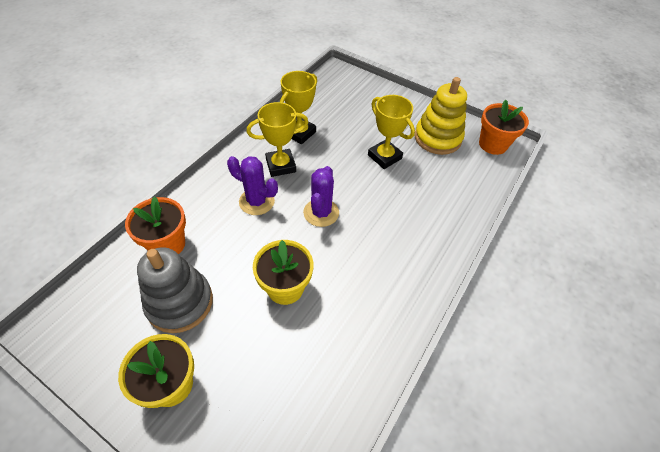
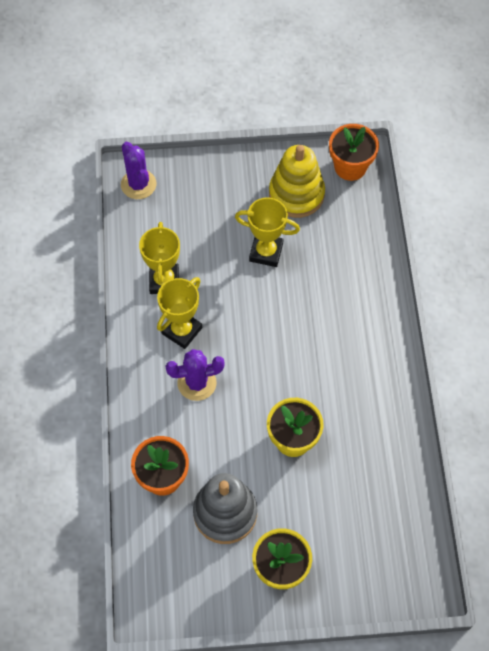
camera: 35 degrees left, 10 degrees up
purple cactus [303,166,339,227] -> purple cactus moved to [121,142,156,199]

